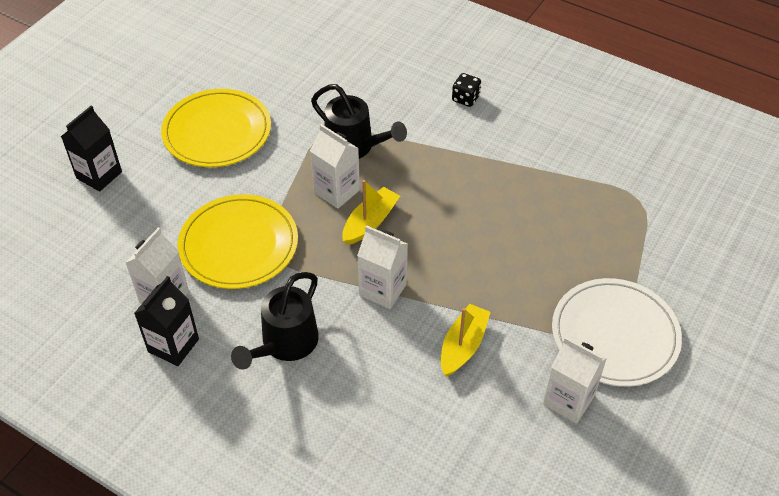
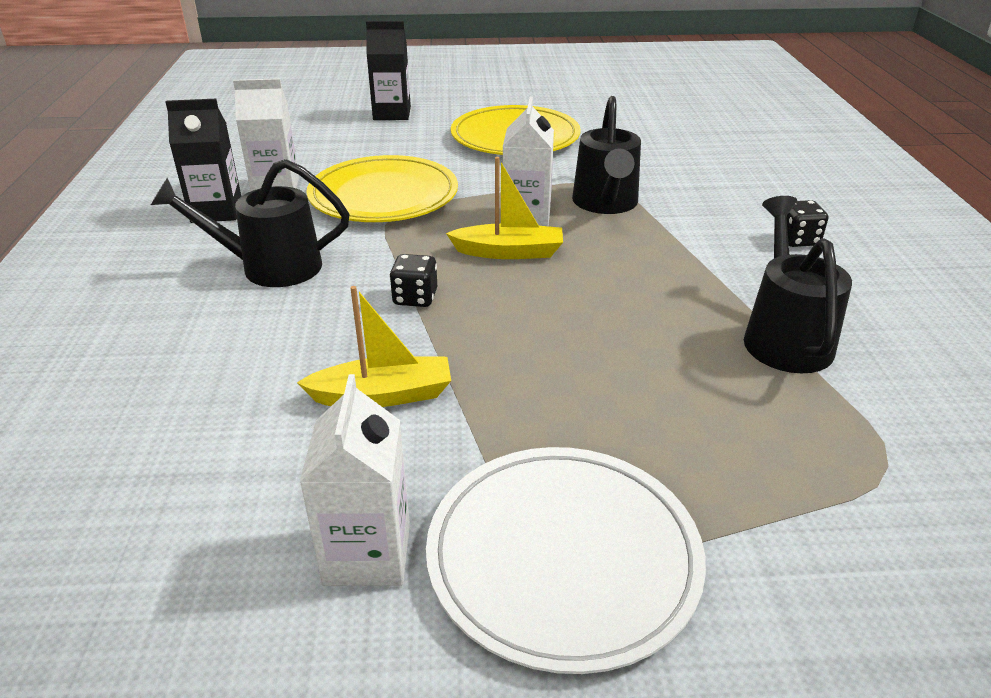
camera: 55 degrees right, 15 degrees down
white carton [357,225,408,309] -> black dice [390,254,437,307]
none -> black watering can [744,196,852,373]

